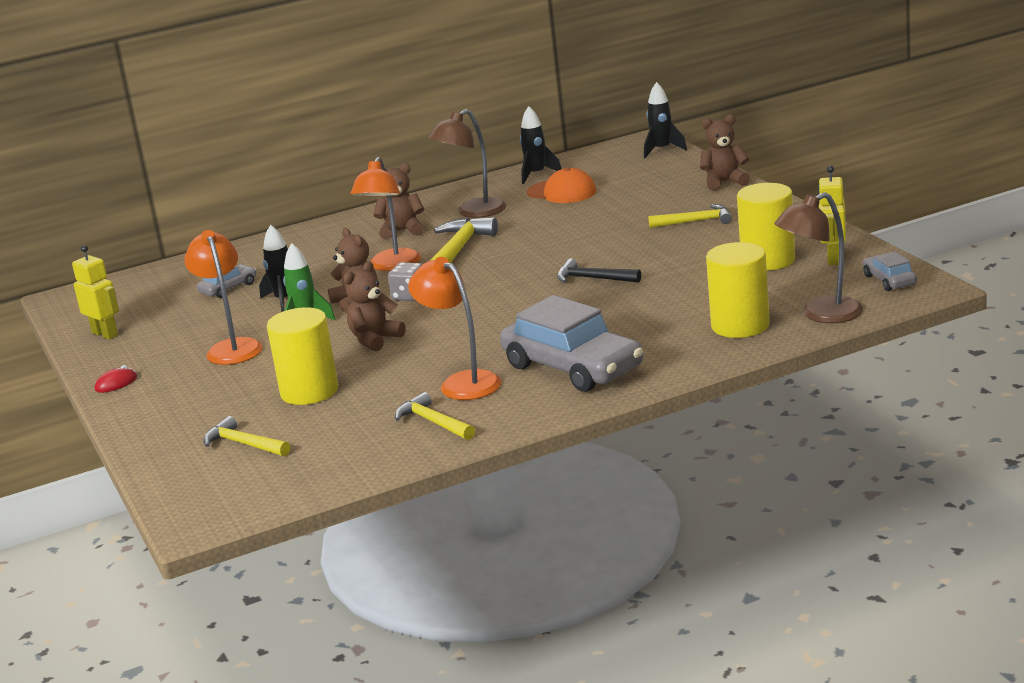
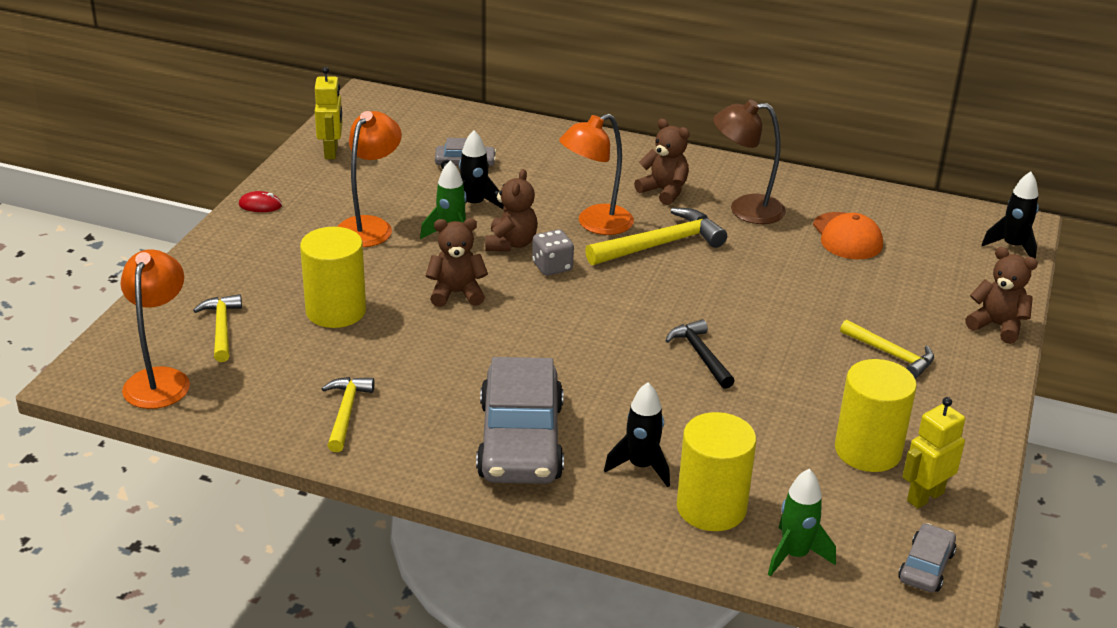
camera: 40 degrees right, 10 degrees up
orange lamp [408,257,501,400] -> orange lamp moved to [120,249,190,409]
black rocket [520,106,561,184] -> black rocket moved to [604,382,670,487]
brown lamp [774,192,863,323] -> green rocket [768,469,836,576]

